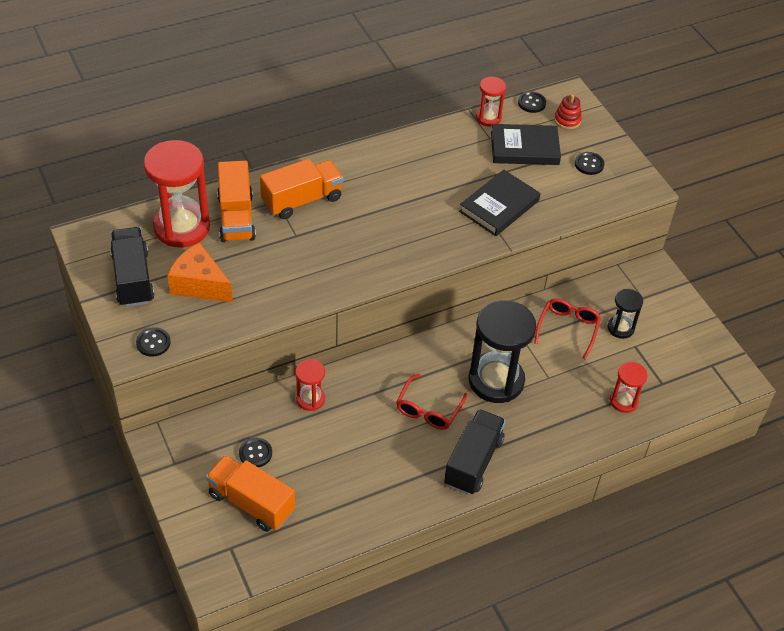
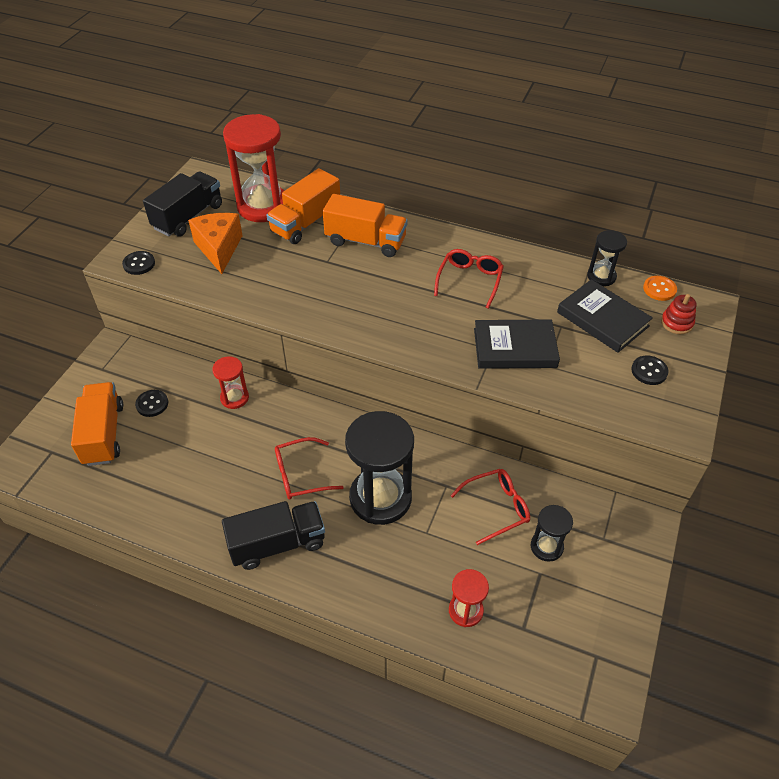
camera: 50 degrees right, 0 degrees up
red hourglass [476,76,506,126] -> black hourglass [587,230,627,286]
black button [518,91,546,113] -> orange button [643,276,677,301]
none -> red glasses [434,249,504,309]

